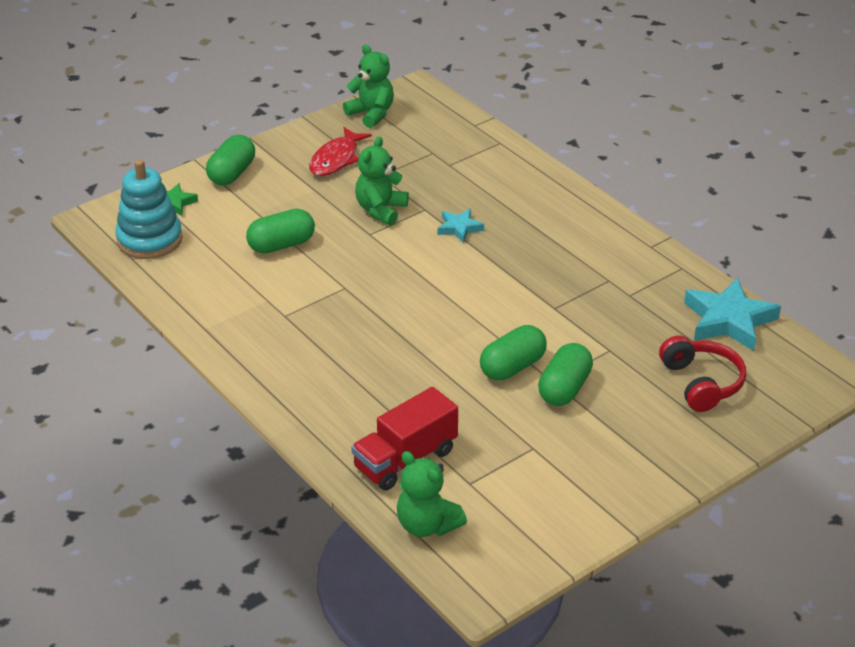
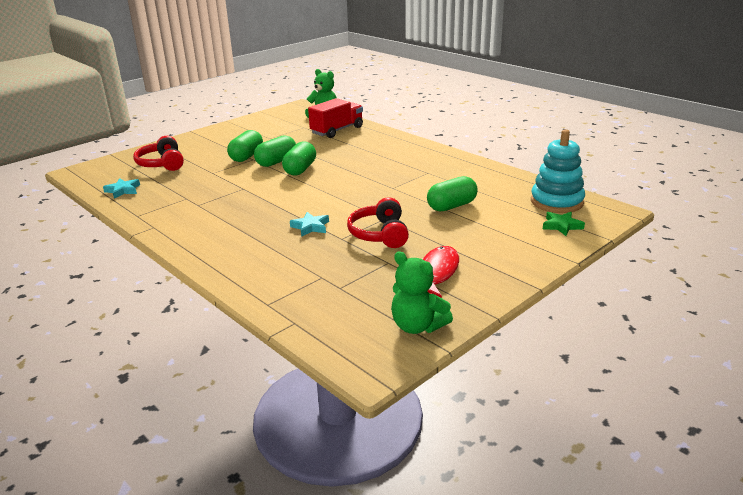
camera: 175 degrees right, 10 degrees down
green capsule [206,135,255,186] -> green capsule moved to [282,141,316,176]
green teddy bear [355,136,409,226] -> red headphones [347,197,409,248]
turquoise star [684,278,781,351] -> turquoise star [103,178,140,199], size x0.53

